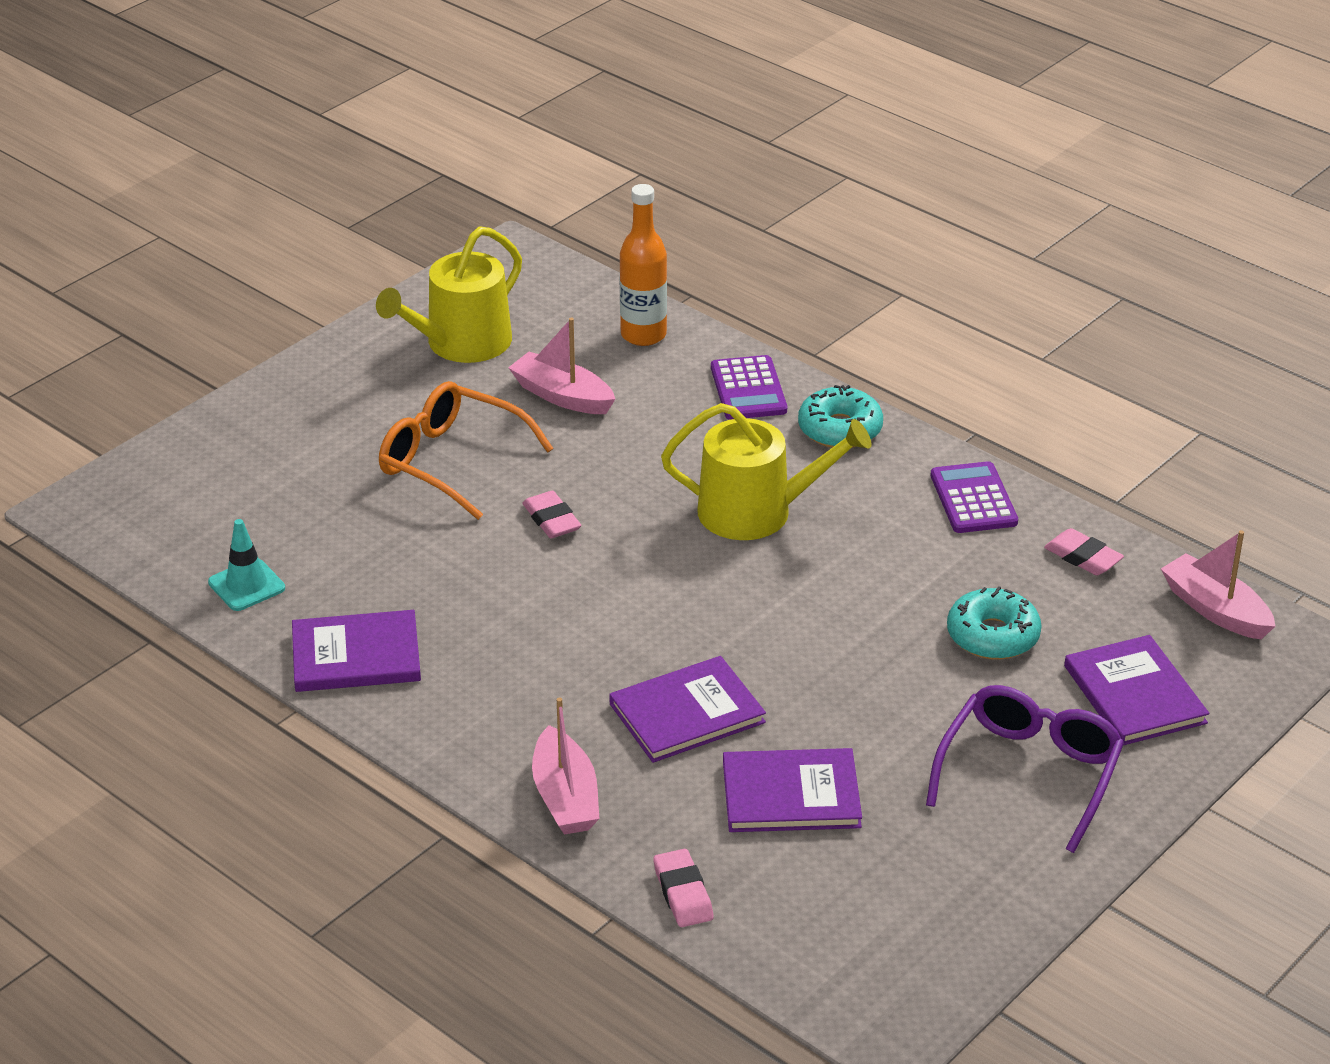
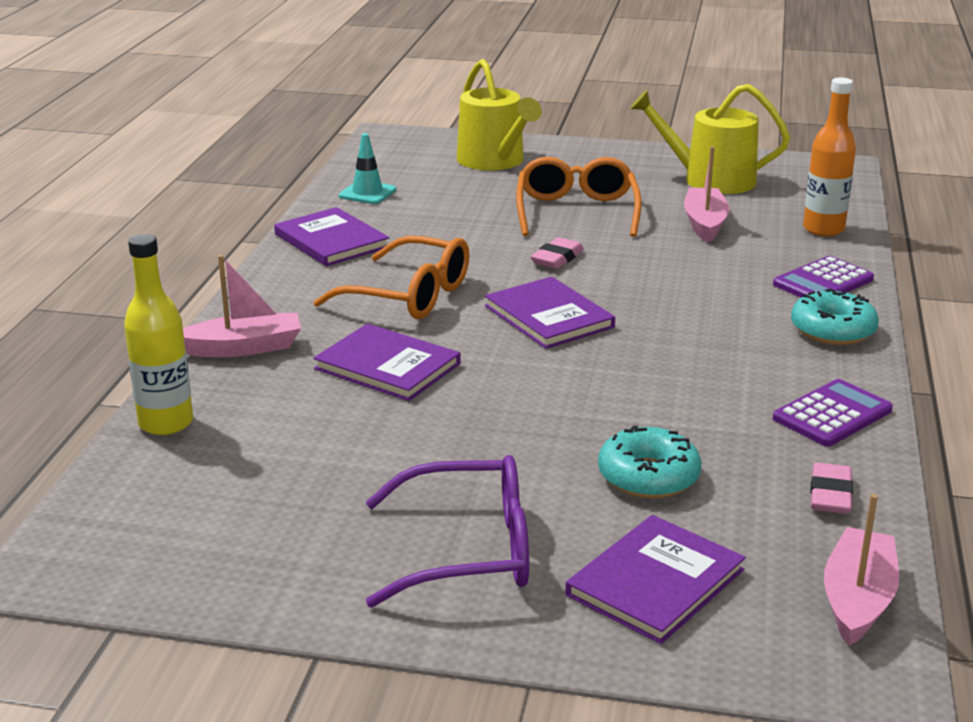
camera: 60 degrees right, 10 degrees down
pink boat [532,697,600,835] -> pink boat turned 150 degrees counterclockwise [183,255,301,357]
pink eraser [653,849,714,927] -> yellow bottle [124,234,193,435]
yellow watering can [661,403,872,540] -> yellow watering can moved to [457,59,542,171]
purple book [723,748,862,832] -> purple book moved to [485,277,615,349]
none -> orange glasses [313,236,469,319]

